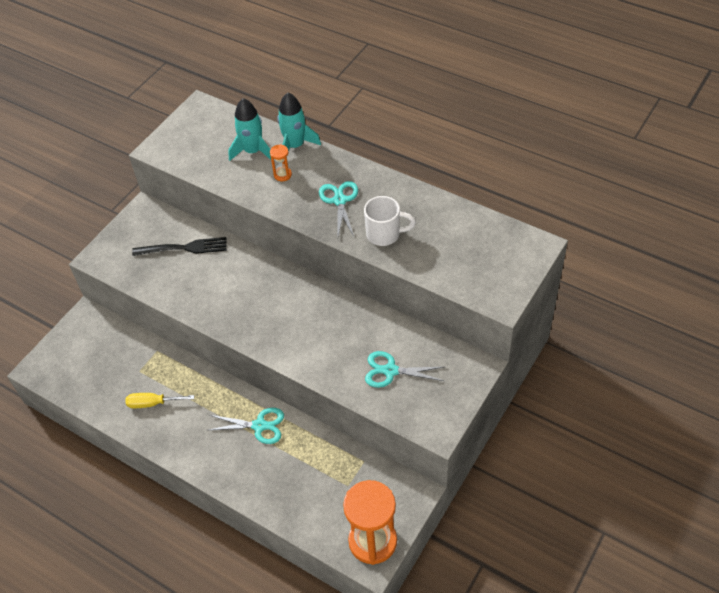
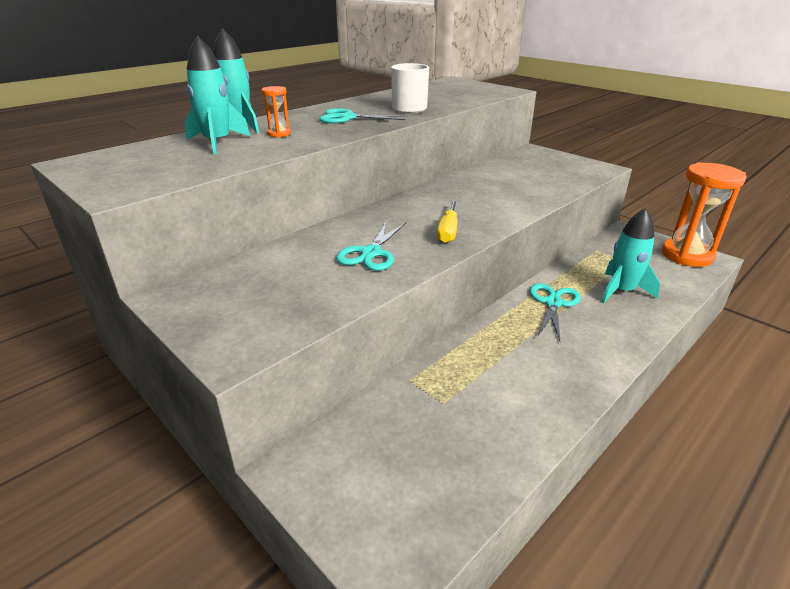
camera: 80 degrees left, 20 degrees down
yellow screwdriver [125,393,194,408] -> yellow screwdriver moved to [437,200,458,243]
black fork [132,237,227,256] -> none
turquoise scissors [365,351,444,388] -> turquoise scissors moved to [336,220,406,271]
none -> turquoise rocket [601,208,660,303]

